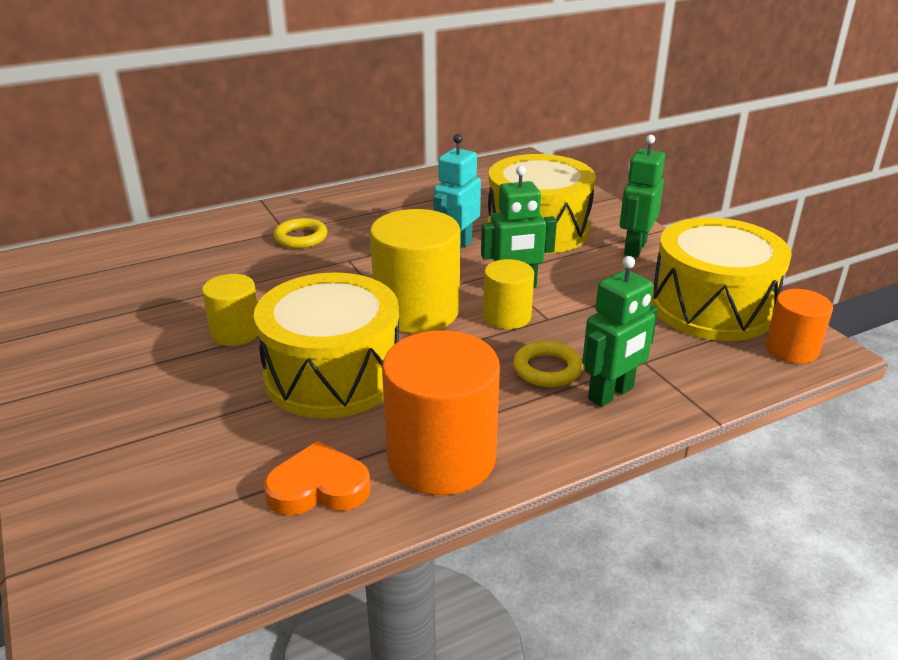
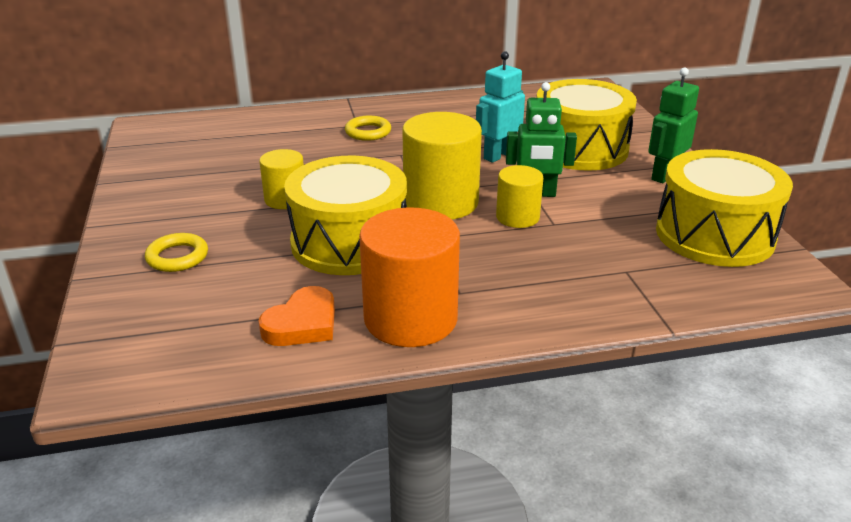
camera: 15 degrees right, 0 degrees up
orange heart [264,441,371,515] -> orange heart turned 120 degrees clockwise [258,286,335,346]
yellow ring [513,341,583,387] -> yellow ring moved to [145,233,208,272]
green robot [582,256,658,407] -> none
orange cylinder [765,289,833,364] -> none

